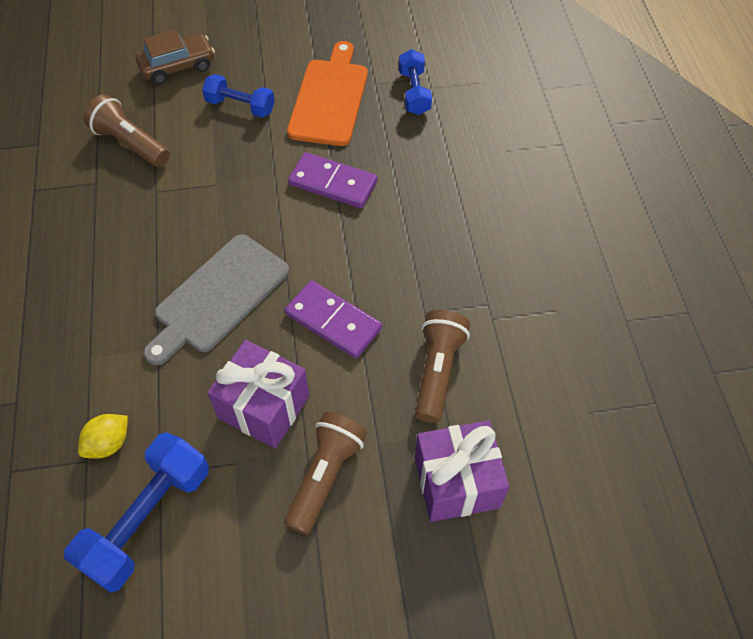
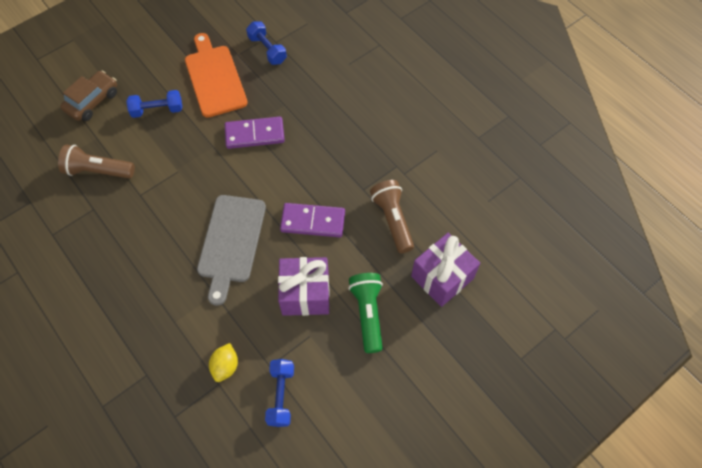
camera: 30 degrees left, 5 degrees up
blue dumbbell [64,432,209,593] -> blue dumbbell [265,359,294,427], size x0.62
brown flashlight [284,412,367,535] -> green flashlight [348,273,383,353]

